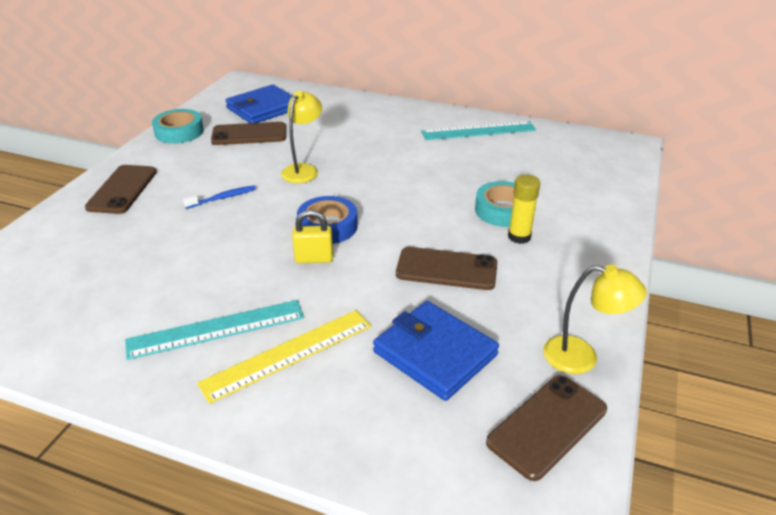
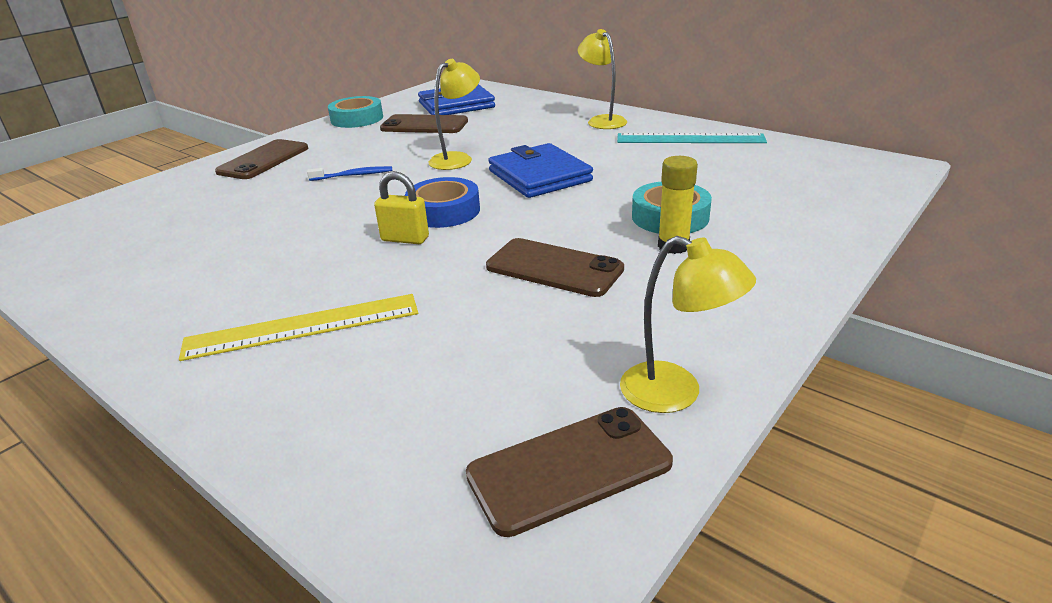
camera: 20 degrees right, 5 degrees down
turquoise ruler [125,300,304,360] -> none
blue wallet [373,301,499,401] -> blue wallet moved to [488,143,593,198]
none -> yellow lamp [578,29,627,129]

